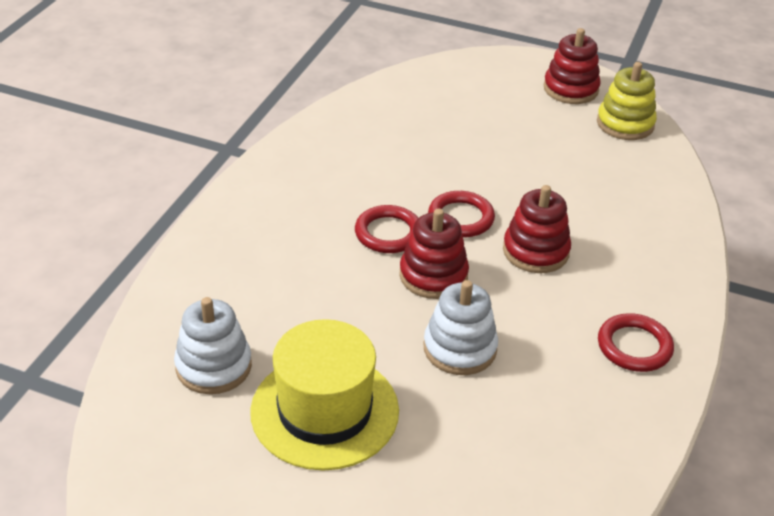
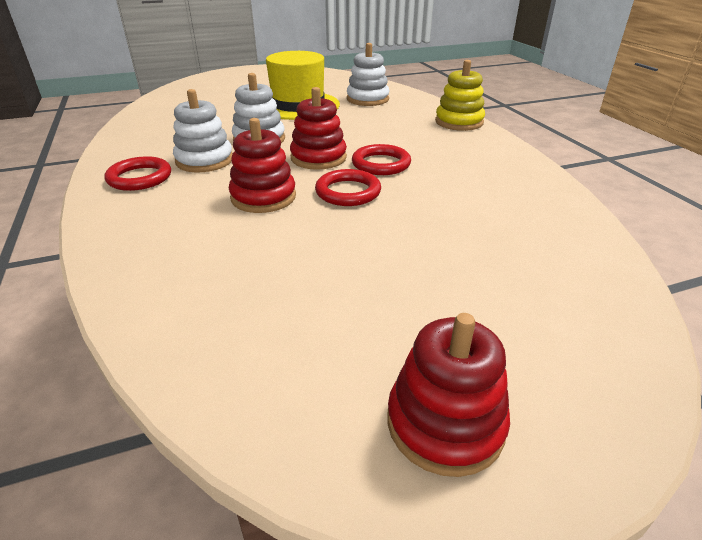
camera: 140 degrees right, 5 degrees down
yellow stacking toy [597,62,657,140] -> yellow stacking toy moved to [435,60,485,131]
none -> white stacking toy [173,89,233,172]

